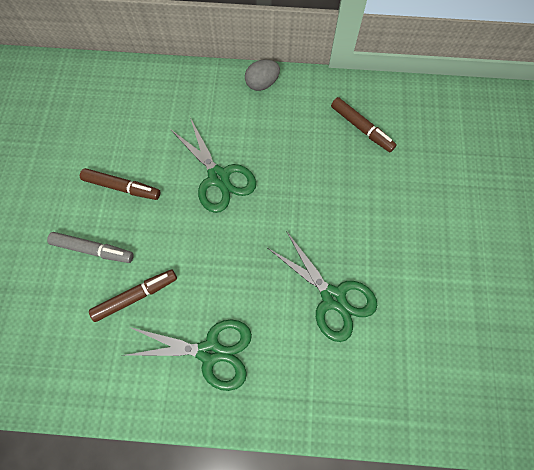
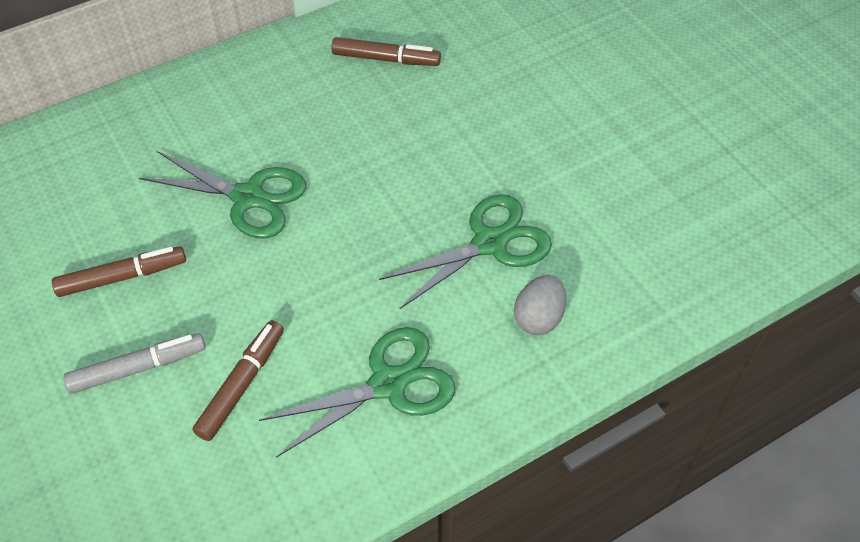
camera: 35 degrees left, 15 degrees down
grey egg [245,59,280,91] -> grey egg moved to [514,275,566,335]
green scissors [268,231,377,342] -> green scissors turned 45 degrees counterclockwise [379,194,552,309]

